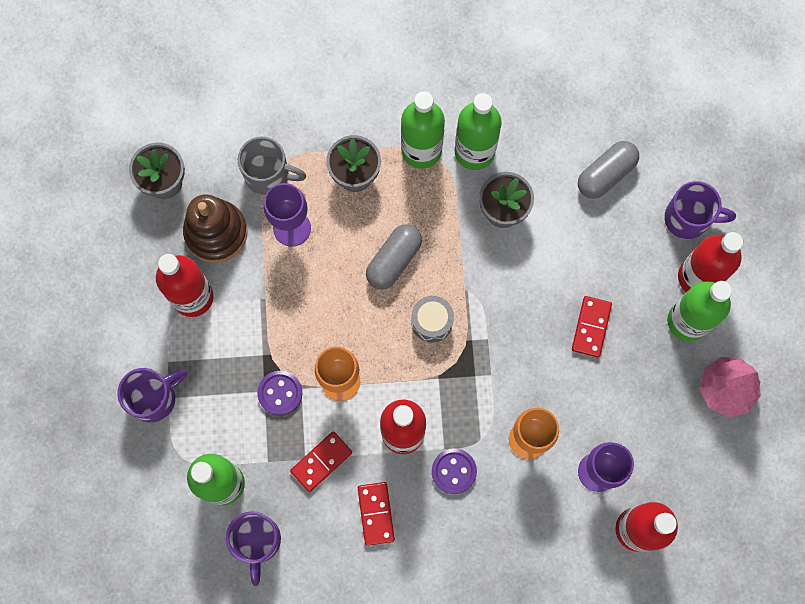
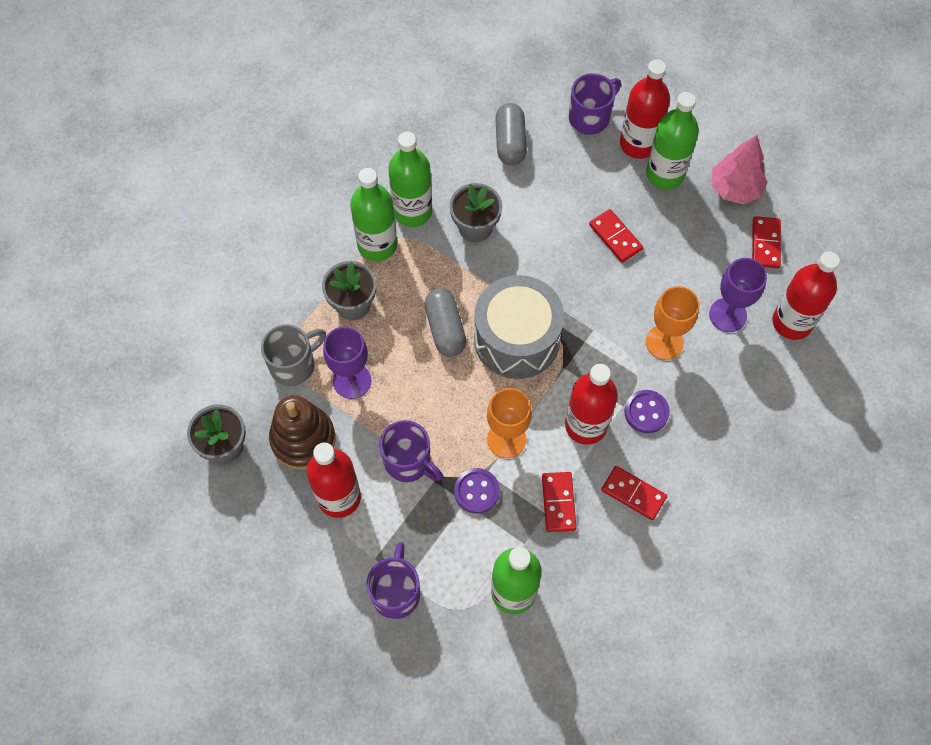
camera: 50 degrees left, 10 degrees down
purple mug [226,511,281,586] -> purple mug moved to [379,420,443,482]
grey drum [411,296,454,343] -> grey drum [474,275,564,379], size x2.10
none -> red domino [752,216,781,268]

